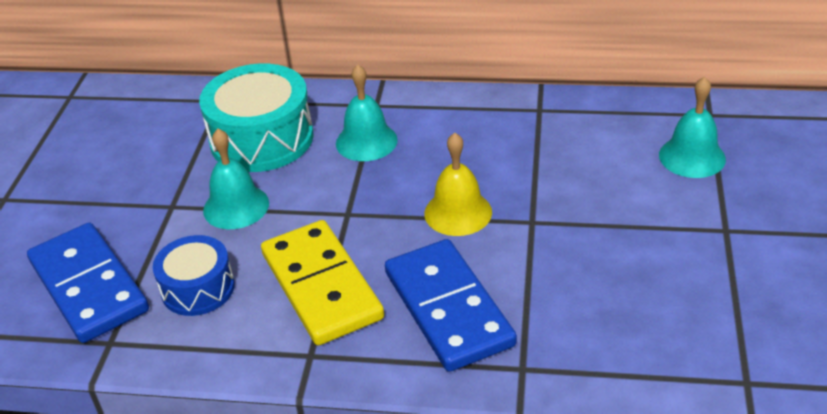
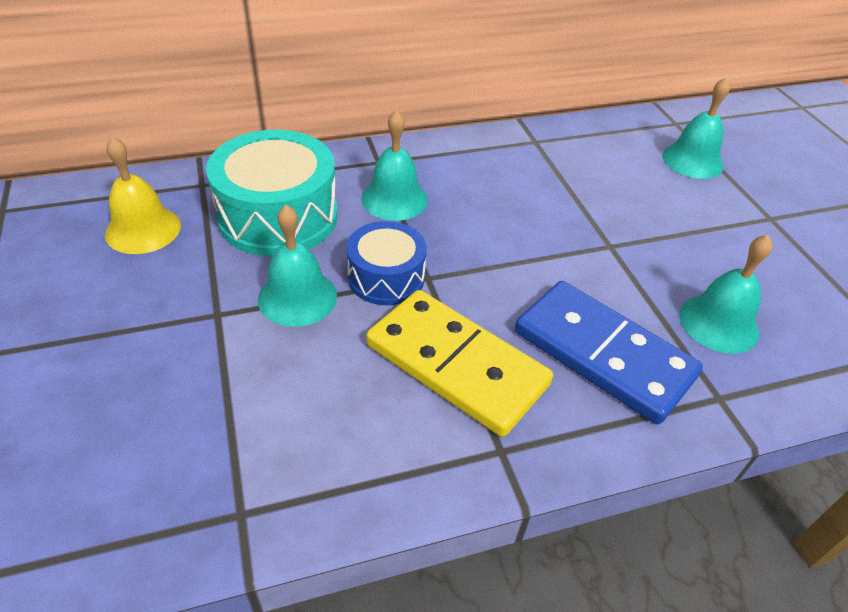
camera: 30 degrees left, 5 degrees up
blue domino [27,222,149,343] -> none
blue drum [153,235,235,316] -> blue drum moved to [347,221,427,305]
yellow bell [424,133,492,236] -> yellow bell moved to [105,137,181,254]
none -> turquoise bell [680,235,772,354]

